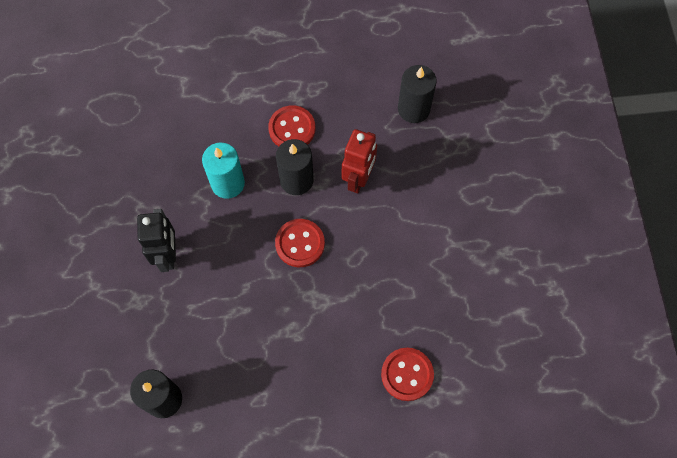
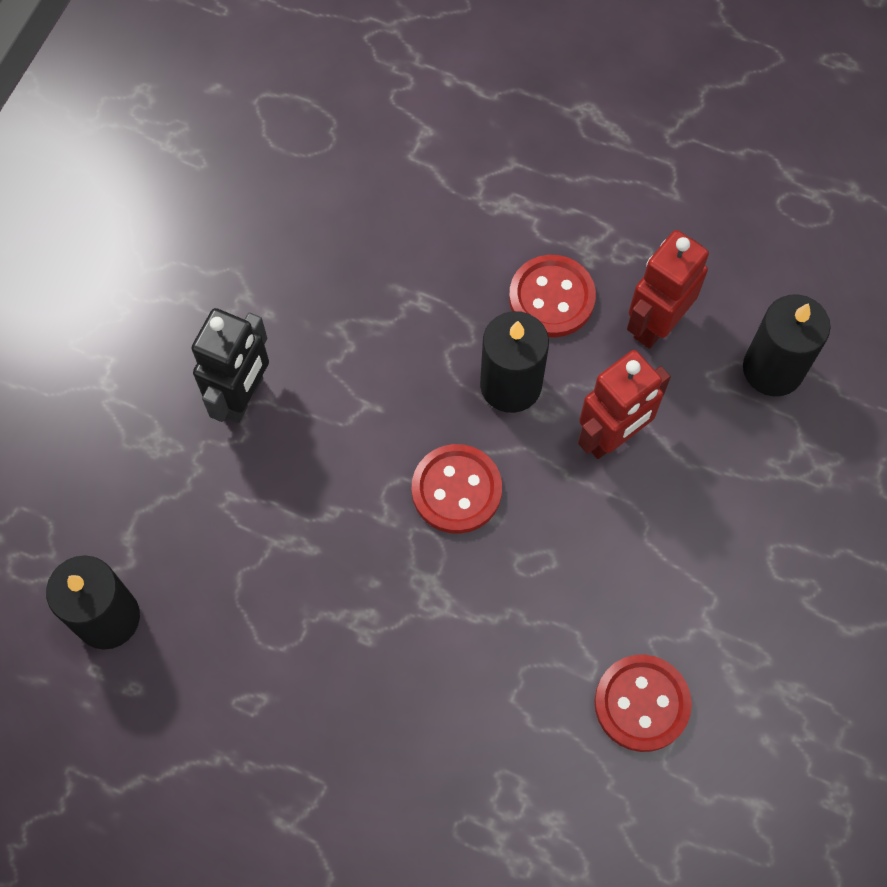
camera: 30 degrees right, 0 degrees up
turquoise candle [202,143,245,199] -> none
red button [381,348,434,401] -> red button moved to [595,654,692,752]
none -> red robot [627,230,709,349]

